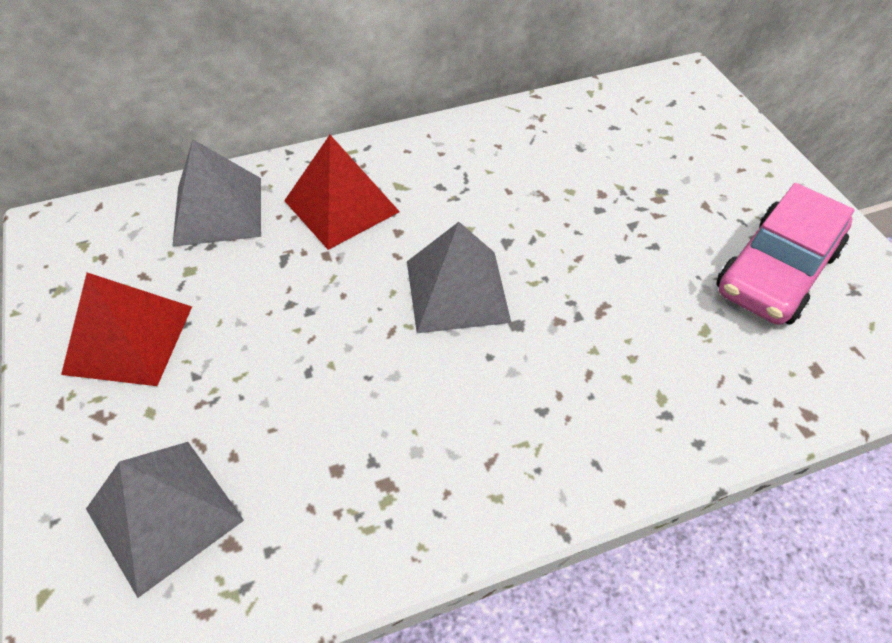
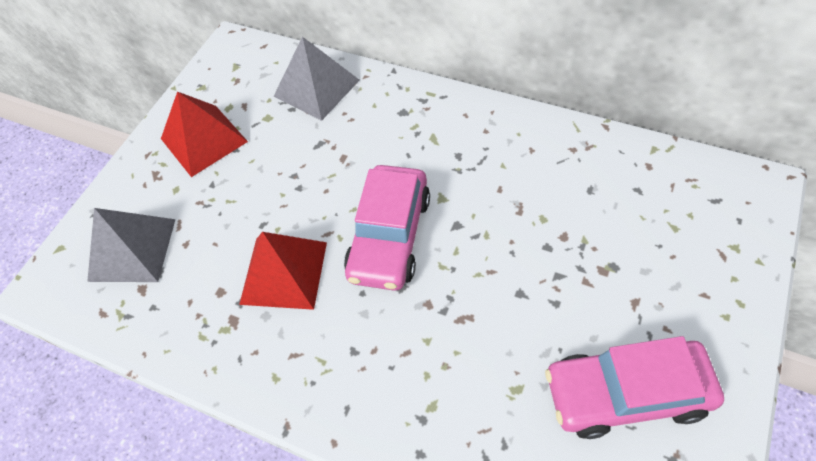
camera: 50 degrees right, 5 degrees up
red pyramid [284,135,400,250] -> red pyramid moved to [239,232,327,310]
grey pyramid [407,222,511,333] -> pink car [344,165,430,291]

